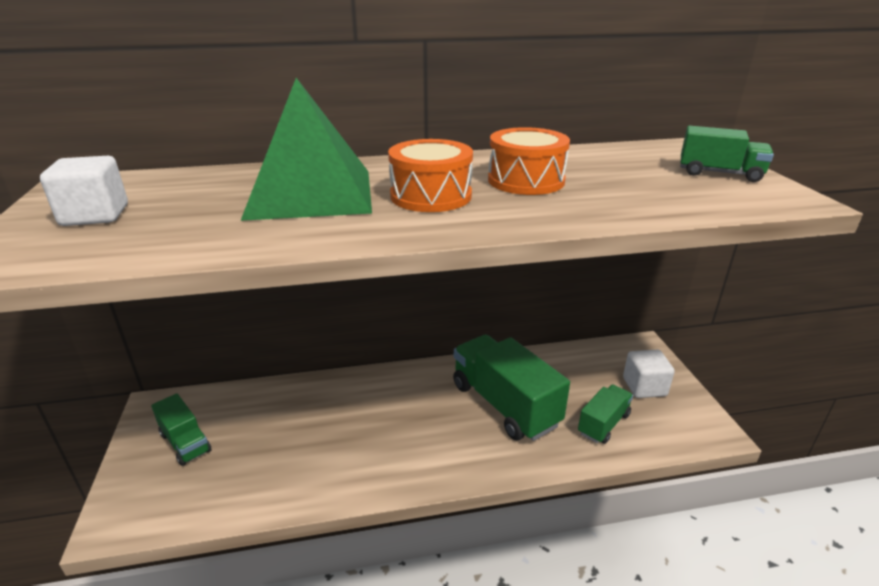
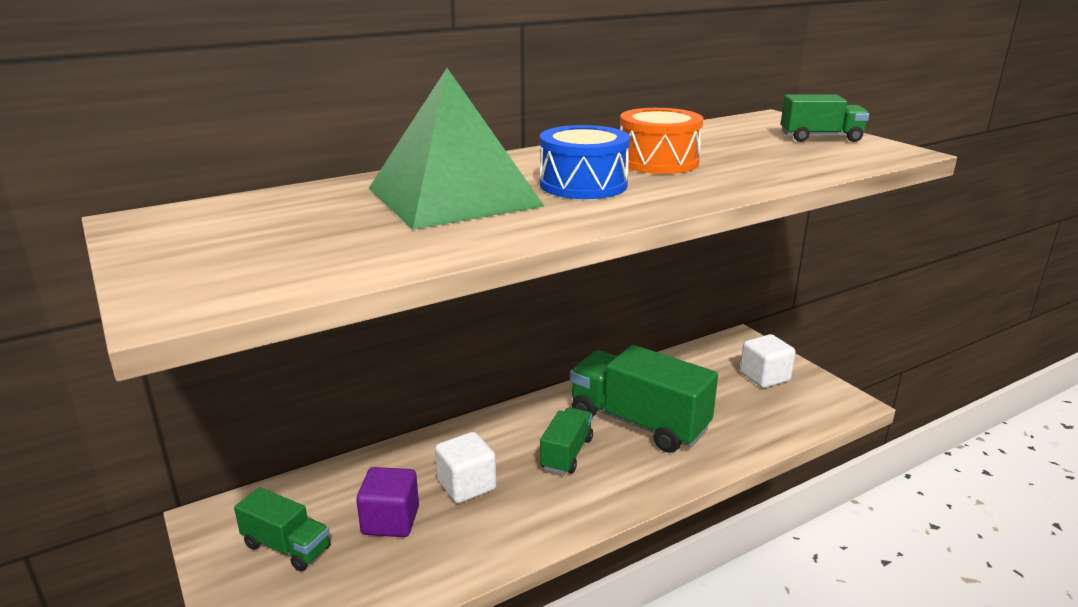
camera: 20 degrees left, 5 degrees down
white cube [40,156,128,226] -> white cube moved to [435,432,496,503]
orange drum [388,139,473,212] -> blue drum [540,125,630,199]
green truck [578,385,633,444] -> green truck moved to [540,407,593,474]
none -> purple cube [356,467,419,537]

